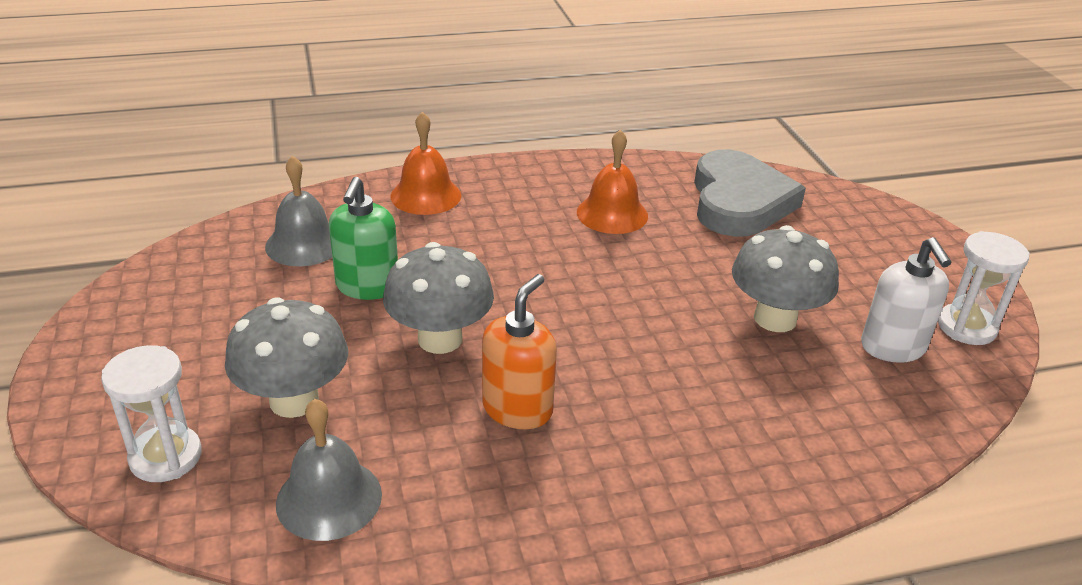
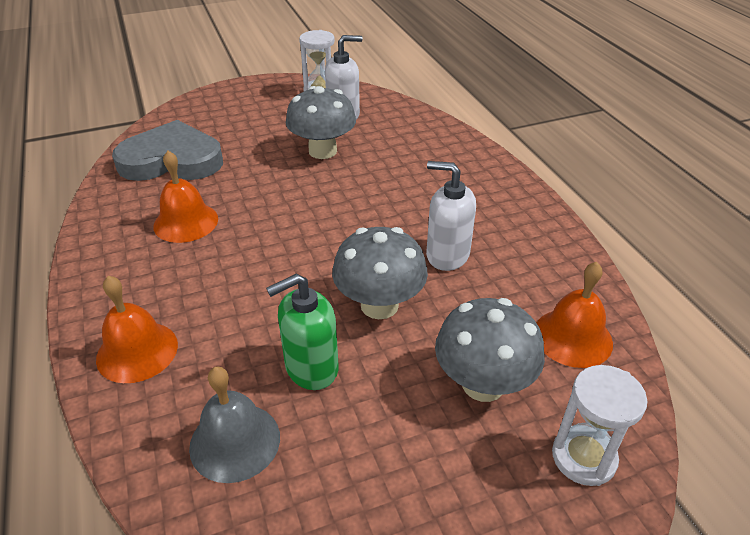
camera: 95 degrees left, 5 degrees up
grey bell [276,399,382,541] -> orange bell [537,262,613,368]
green soap dispenser [329,177,398,300] -> green soap dispenser turned 150 degrees clockwise [266,274,339,390]
orange soap dispenser [482,274,557,429] -> white soap dispenser [426,161,476,271]

